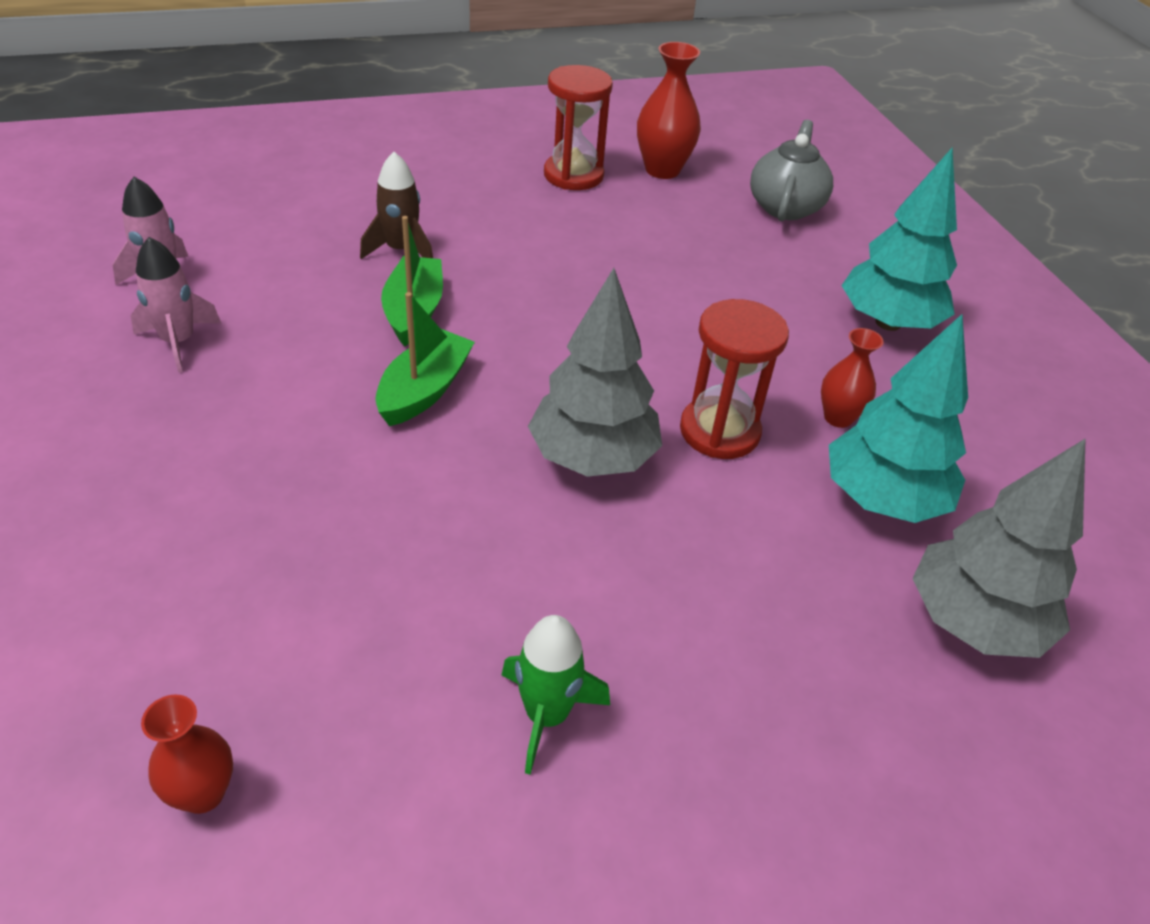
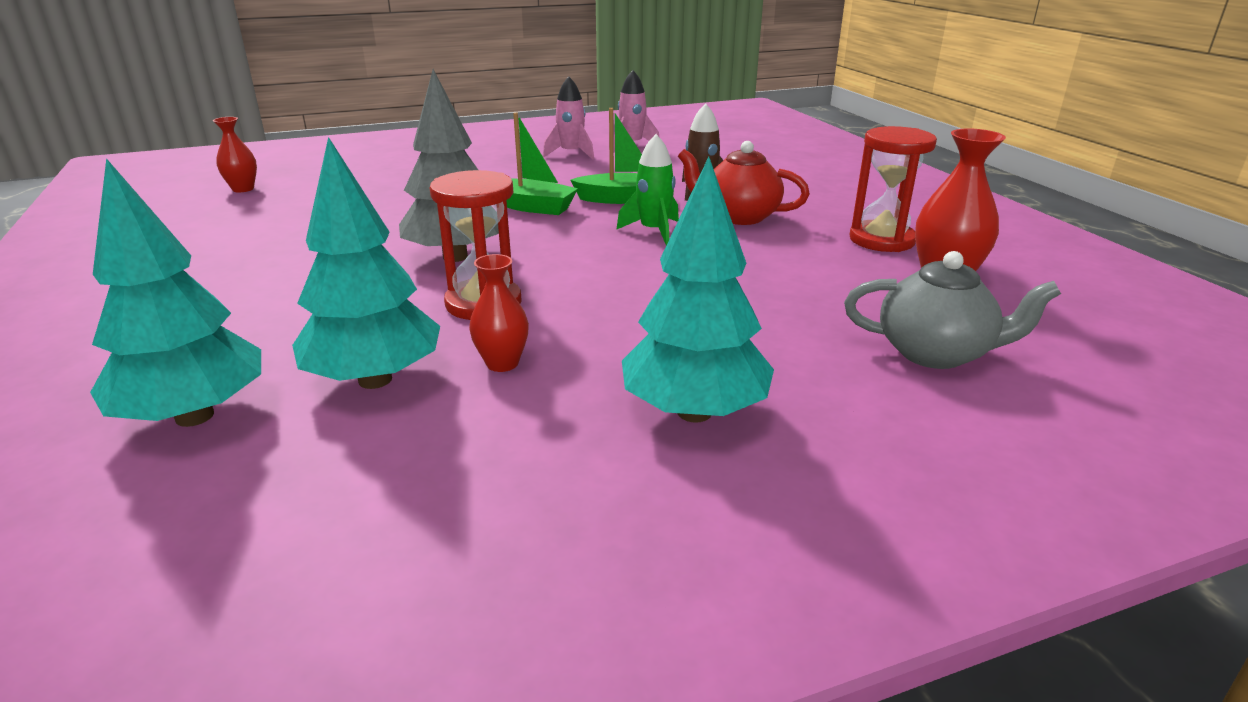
camera: 90 degrees right, 15 degrees down
green rocket [502,615,610,774] -> green rocket moved to [616,134,679,245]
grey tree [912,438,1086,658] -> turquoise tree [90,158,261,427]
none -> red teapot [678,141,810,225]

